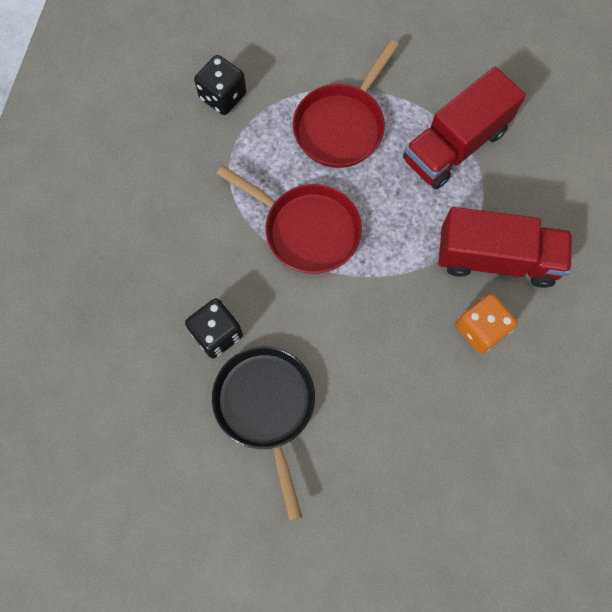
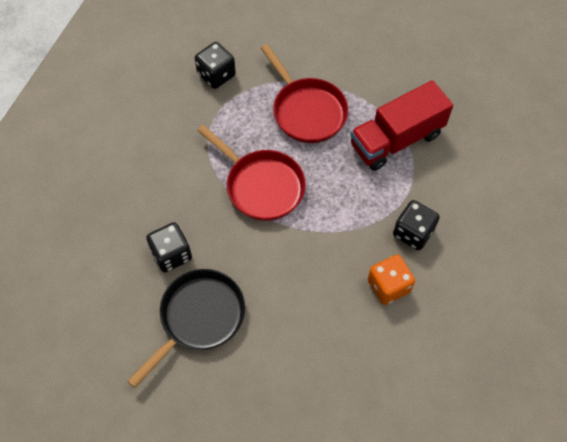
camera: 10 degrees right, 10 degrees down
black pan [212,346,315,521] -> black pan turned 45 degrees clockwise [128,269,245,388]
red pan [293,40,399,168] -> red pan turned 75 degrees counterclockwise [261,44,348,143]
red truck [438,207,572,288] -> black dice [393,200,440,250]

